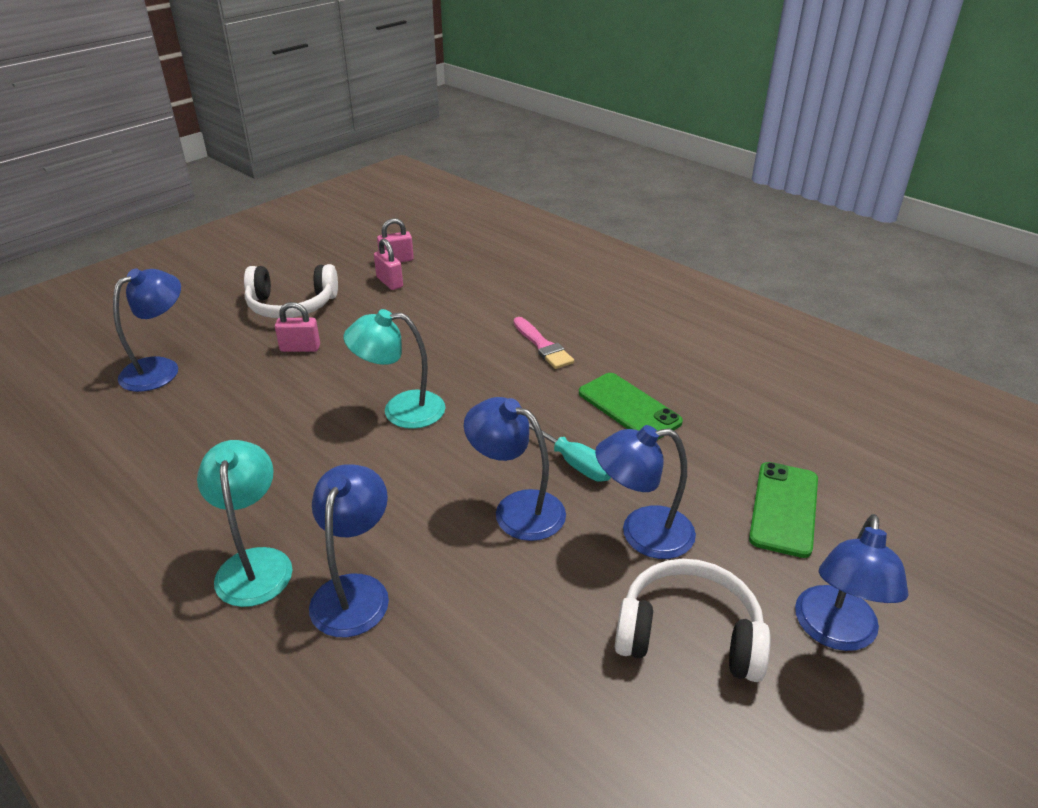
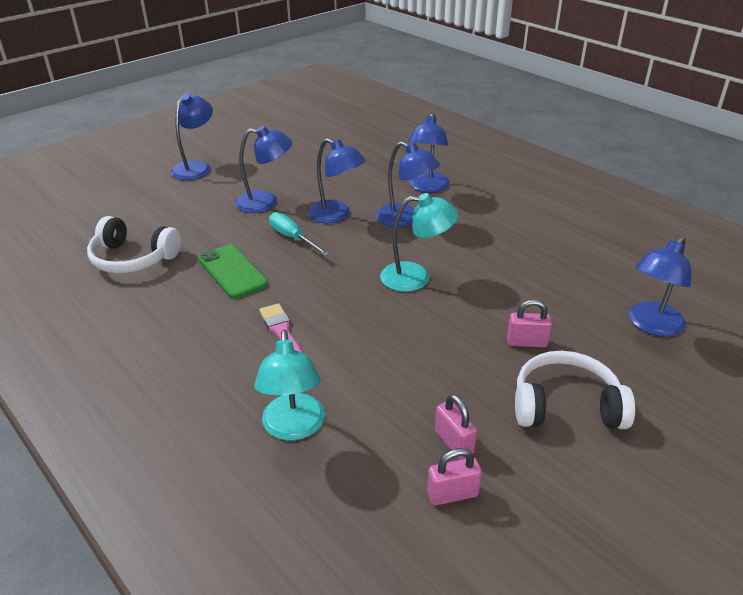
camera: 175 degrees left, 0 degrees up
turquoise lamp [197,440,292,607] -> turquoise lamp moved to [254,330,325,440]
white headphones [615,559,771,682] -> white headphones moved to [87,216,181,273]
green phone [749,462,818,558] -> none
none -> blue lamp [376,141,440,227]

